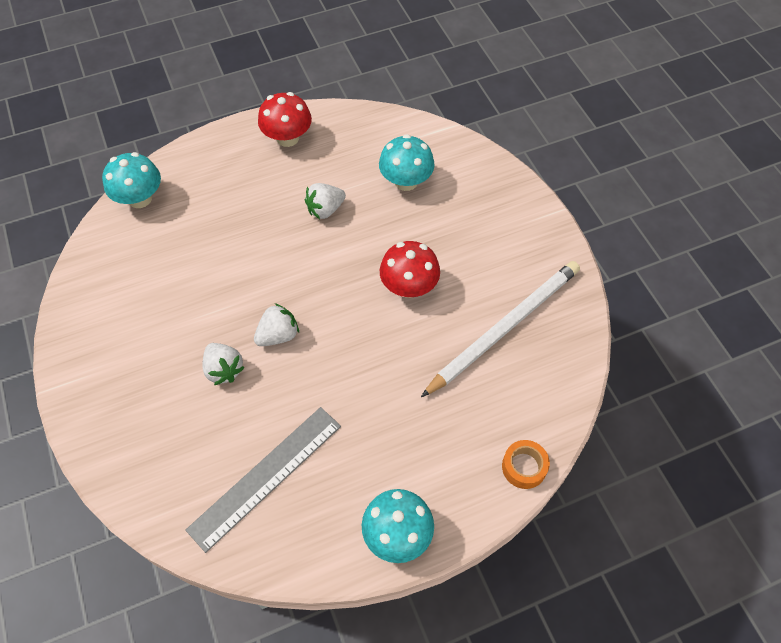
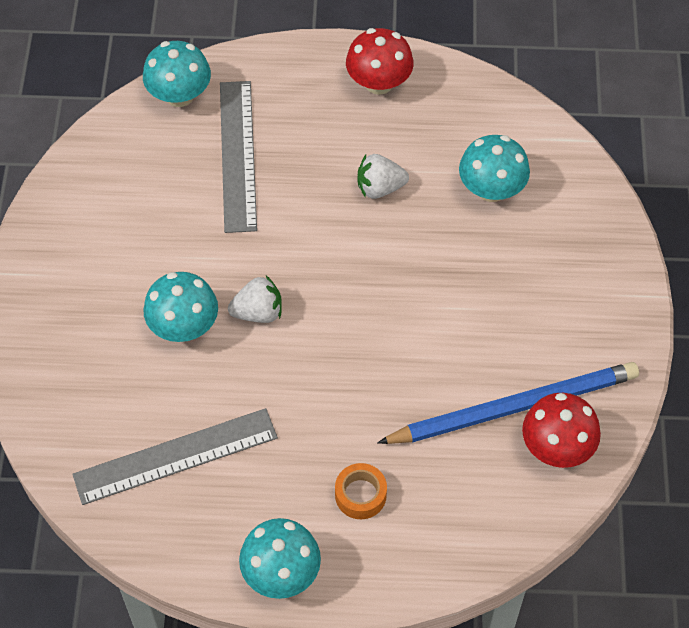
camera: 25 degrees right, 0 degrees up
white strawberry [202,343,245,385] -> turquoise mushroom [143,272,218,342]
red mushroom [380,241,440,298] -> red mushroom moved to [522,393,601,468]
white pencil [421,261,580,397] -> blue pencil [377,362,639,444]
orange tape [502,440,550,489] -> orange tape moved to [335,463,387,519]
none -> grey ruler [220,81,257,233]

